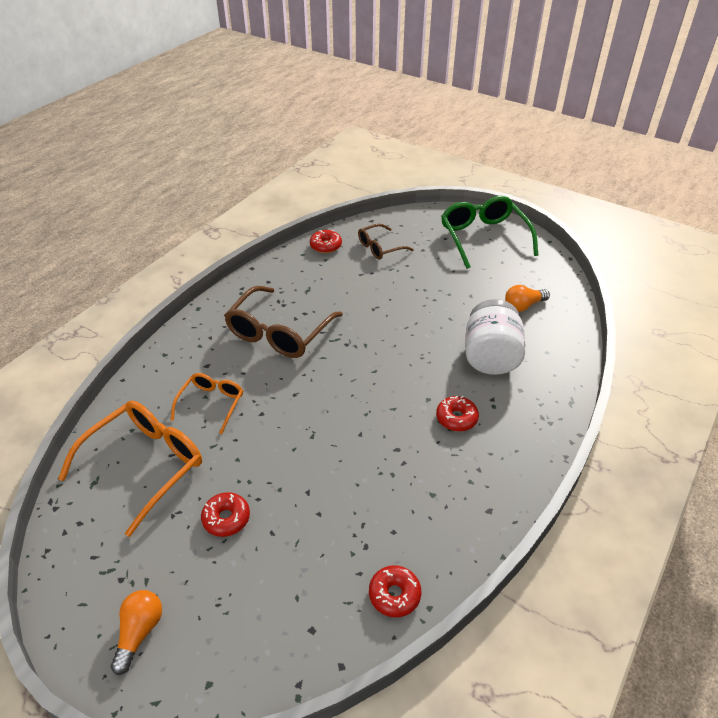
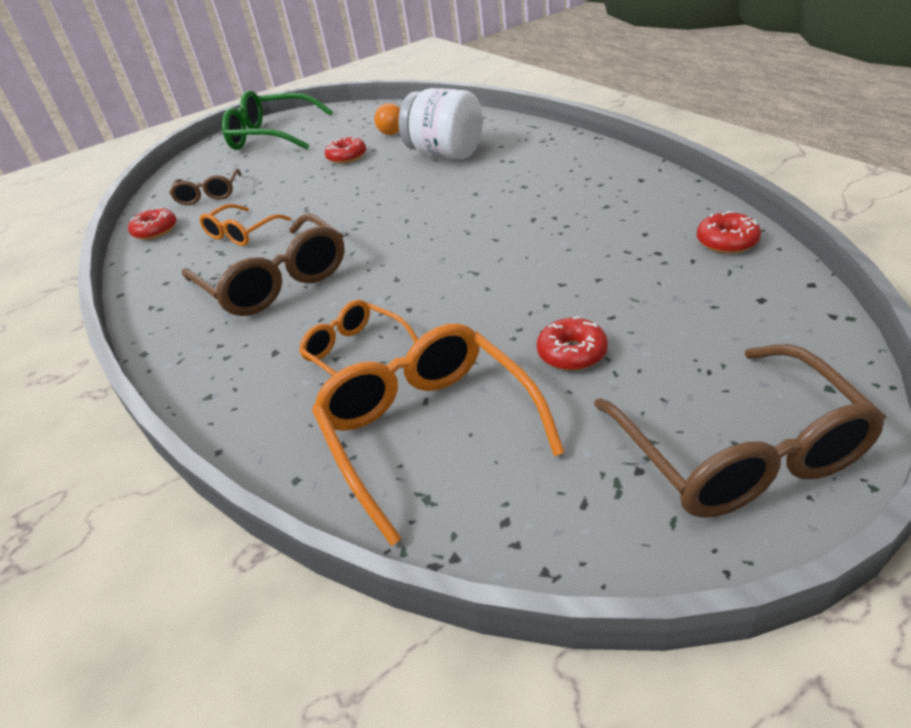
camera: 60 degrees left, 5 degrees down
orange light bulb [111,590,162,675] -> brown glasses [594,344,886,518]
red donut [436,396,479,431] -> red donut moved to [325,137,366,164]
none -> orange glasses [200,204,291,246]

